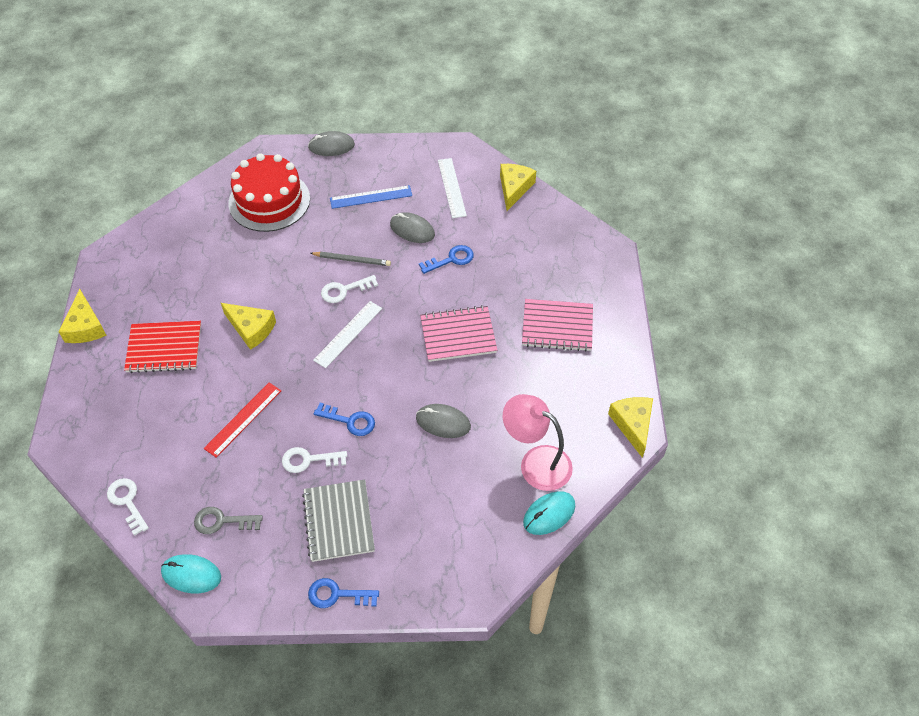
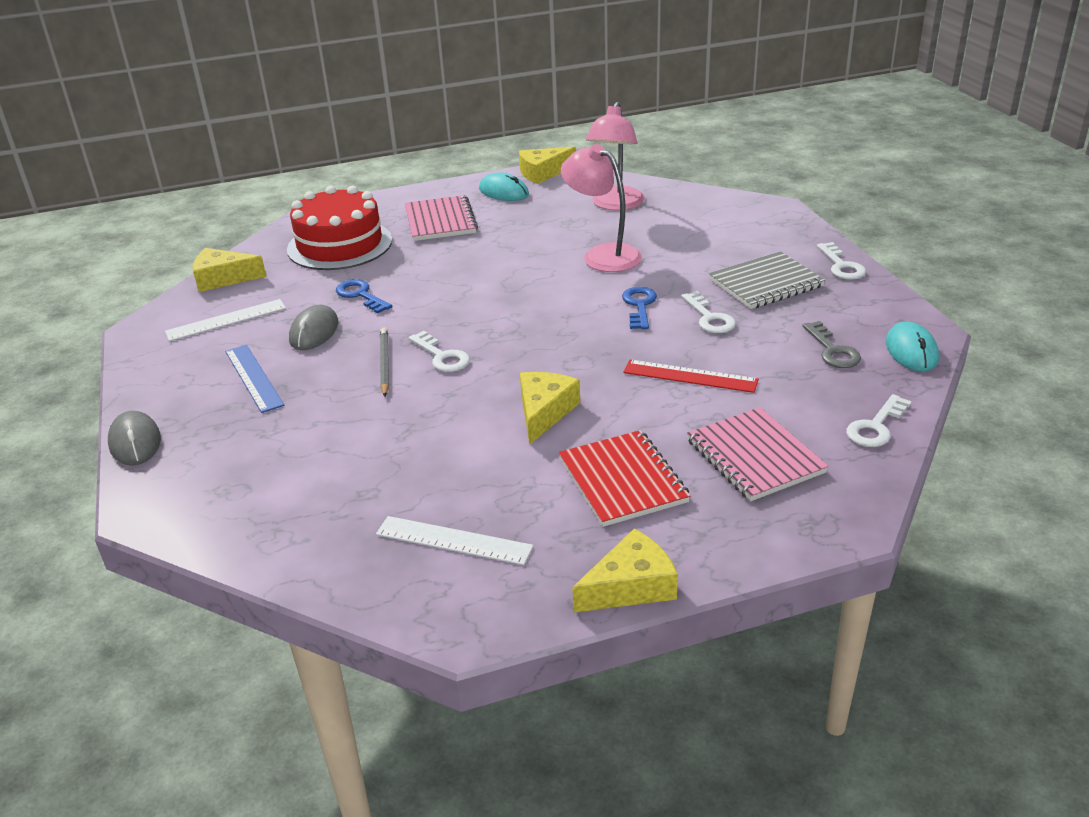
camera: 105 degrees left, 20 degrees down
red cake [229,153,310,232] -> red cake moved to [287,186,392,270]
blue key [308,578,379,608] -> white key [817,242,866,280]
white ruler [313,301,382,368] -> white ruler moved to [376,516,534,565]
grey mouse [416,404,471,438] -> pink lamp [561,144,642,272]
pink notebook [420,305,497,362] -> pink notebook moved to [687,407,829,501]
turquoise mouse [523,491,575,535] -> turquoise mouse moved to [479,173,529,201]

